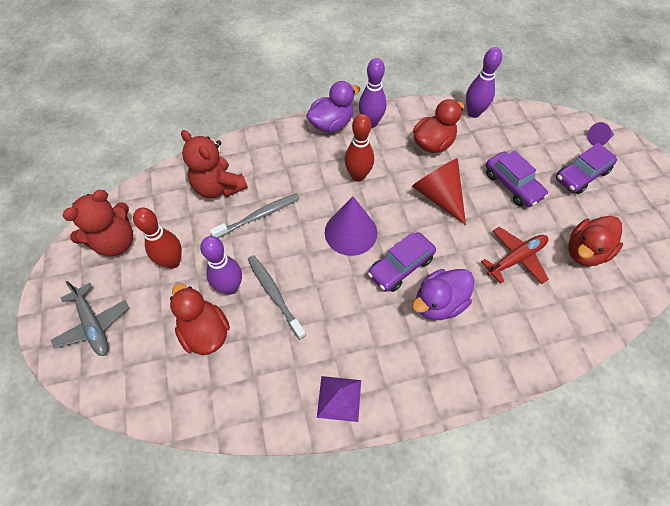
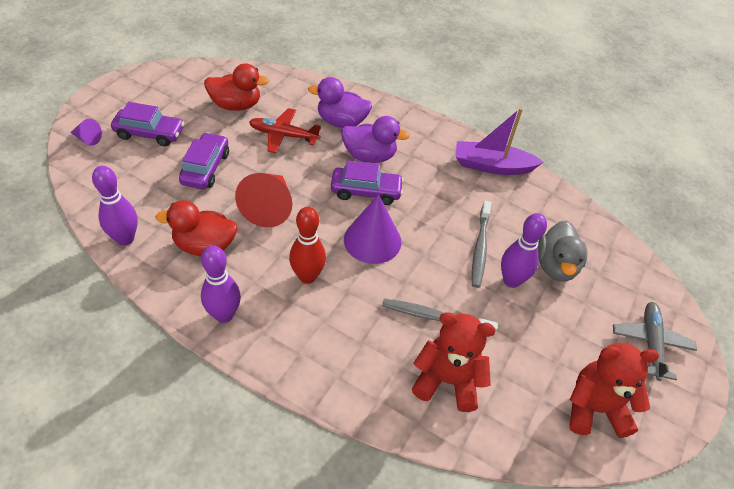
camera: 140 degrees left, 10 degrees down
red bowling pin [133,208,182,269] -> none
red duck [170,283,230,355] -> grey duck [538,221,587,282]
red teddy bear [181,130,248,198] -> red teddy bear turned 75 degrees counterclockwise [412,312,496,412]
purple duck [306,81,360,133] -> purple duck moved to [308,77,372,128]
purple pyramid [317,376,361,422] -> purple boat [456,108,543,175]

